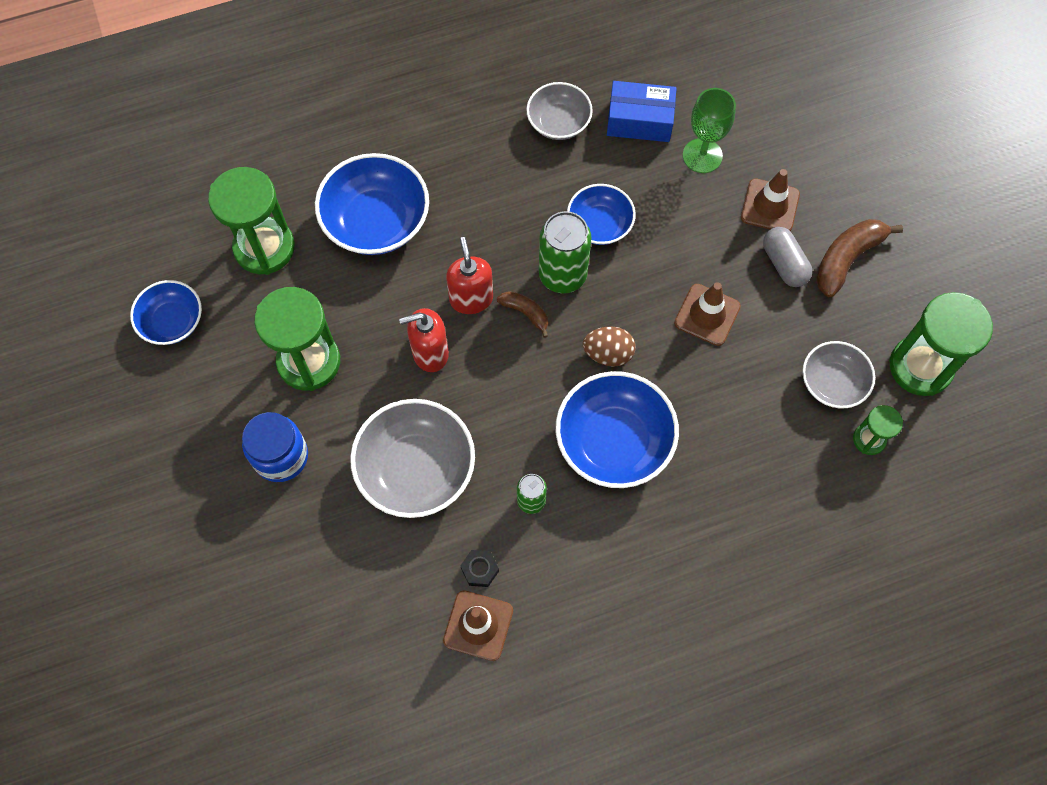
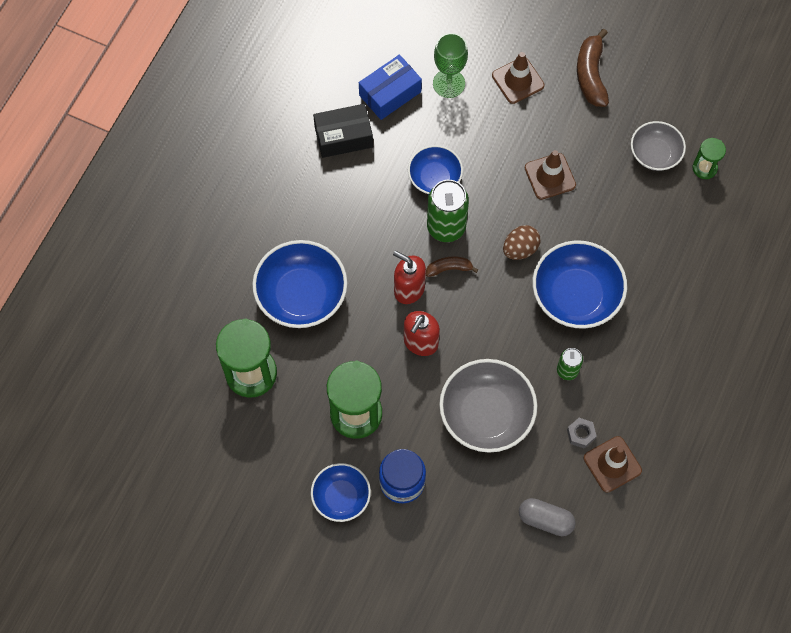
camera: 45 degrees left, 0 degrees up
blue bowl [130,280,202,345] -> blue bowl moved to [311,463,371,522]
black nut [460,550,499,587] -> grey nut [567,418,596,449]
grey bowl [526,82,593,140] -> black box [313,104,373,158]
grey capsule [763,227,812,287] -> grey capsule moved to [519,498,576,536]
green hourglass [889,292,993,396] -> none

